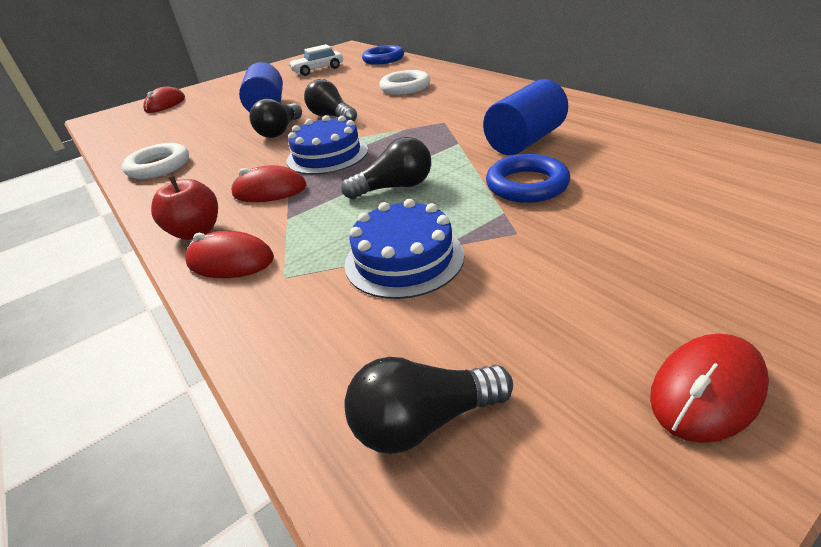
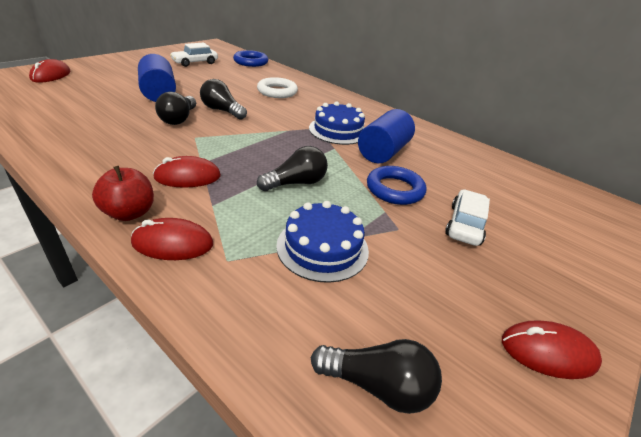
camera: 20 degrees left, 0 degrees up
white ring [122,143,189,179] -> none
blue cake [286,115,368,175] -> blue cake moved to [309,101,365,145]
black light bulb [344,357,513,454] -> black light bulb turned 135 degrees counterclockwise [311,339,442,414]
red mouse [650,333,769,443] -> red mouse turned 60 degrees clockwise [502,320,602,379]
none -> white car [445,189,490,246]

